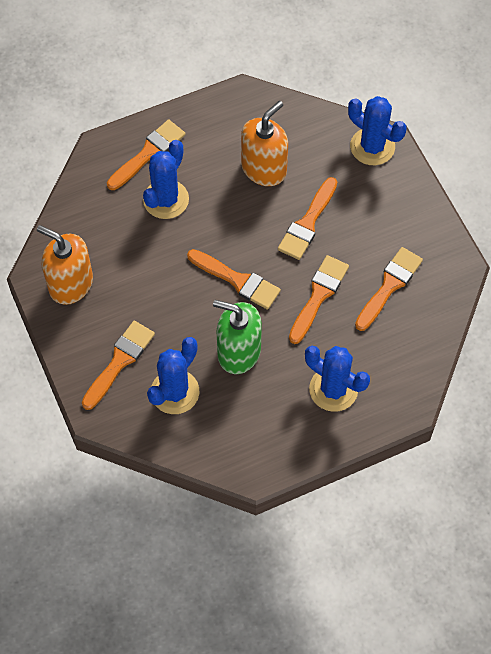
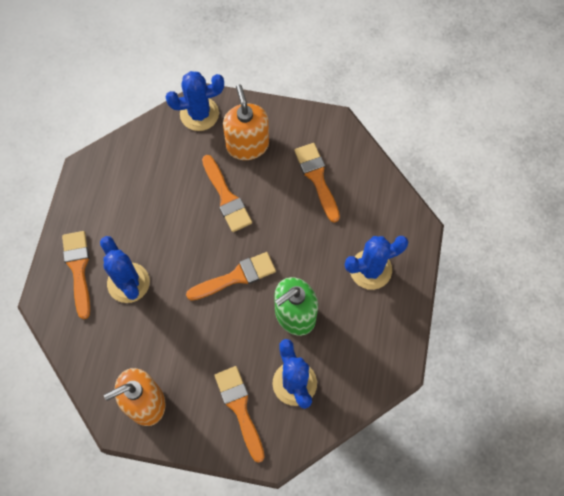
camera: 55 degrees left, 5 degrees up
orange soap dispenser [241,101,288,186] -> orange soap dispenser moved to [223,84,269,160]
orange brush [289,255,349,344] -> none

